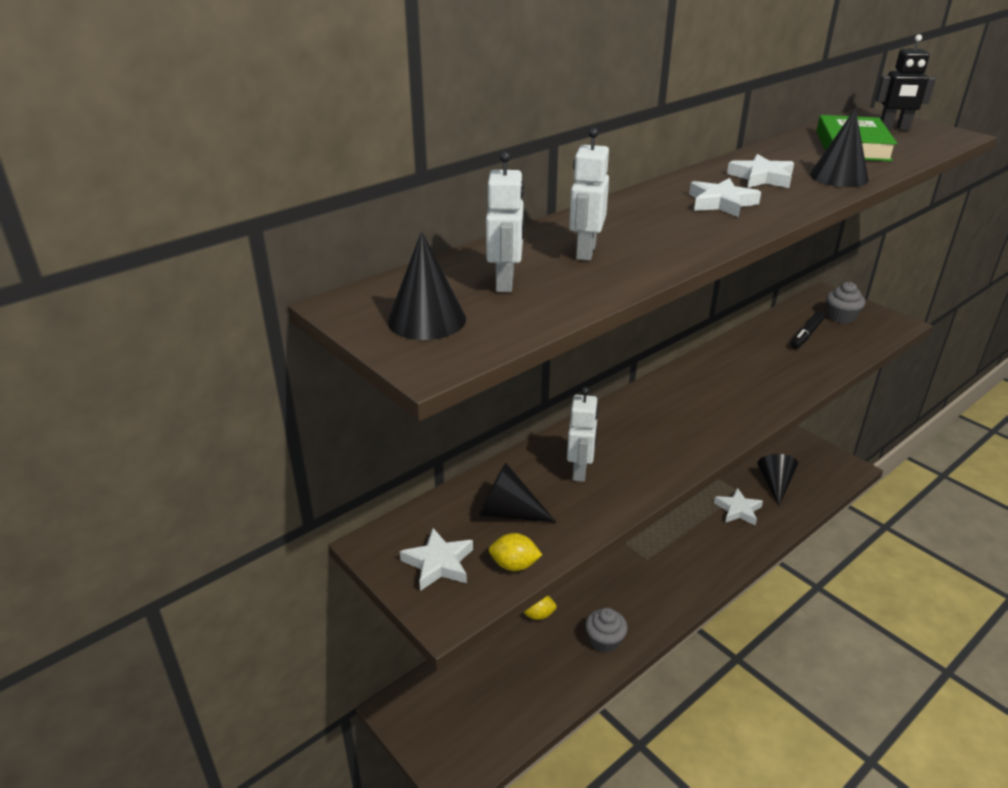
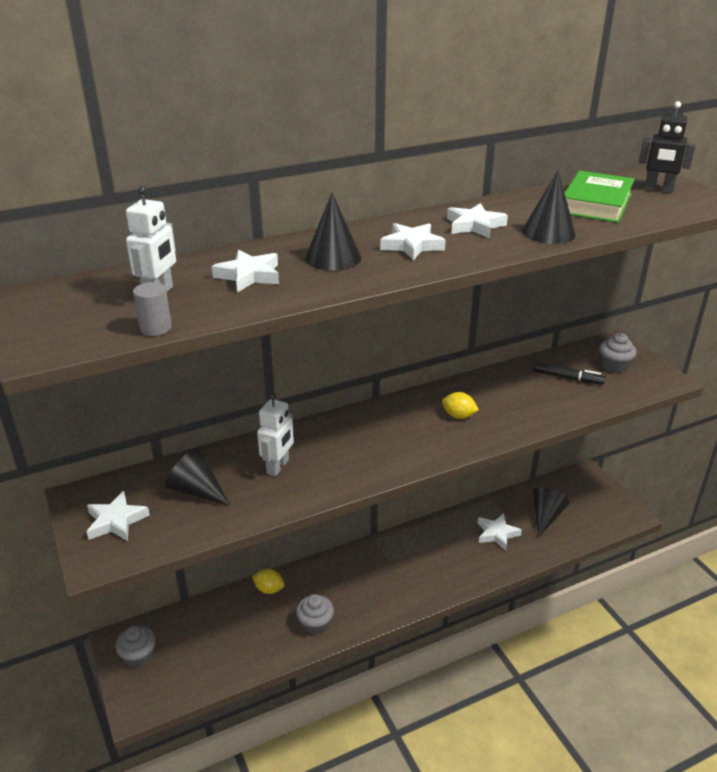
camera: 15 degrees right, 0 degrees up
black cone [388,231,466,340] -> black cone moved to [305,193,361,271]
yellow lemon [489,533,542,571] -> yellow lemon moved to [442,392,479,419]
white robot [569,128,609,261] -> white star [212,250,279,293]
black marker [791,311,825,349] -> black marker turned 120 degrees counterclockwise [533,362,606,385]
none -> grey cupcake [115,626,156,668]
none -> grey cylinder [133,282,172,336]

